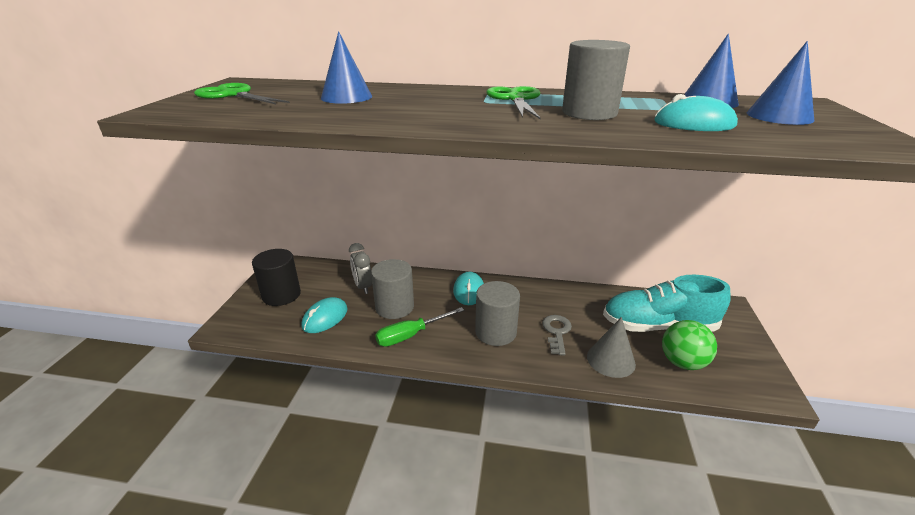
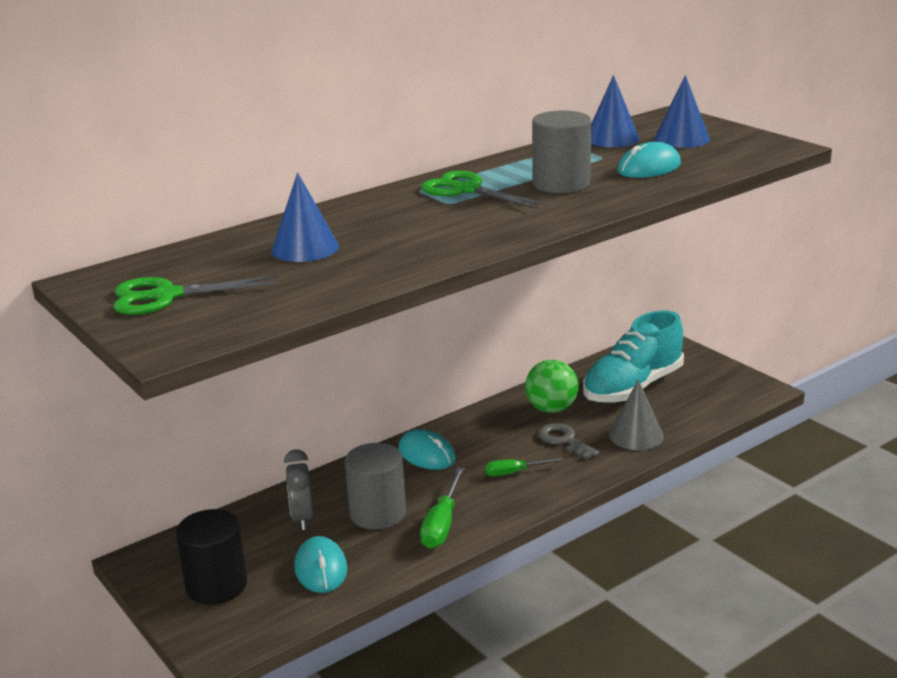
camera: 45 degrees left, 5 degrees down
grey clock [349,243,372,294] -> grey clock turned 60 degrees clockwise [284,449,314,530]
grey cylinder [475,281,520,346] -> green screwdriver [485,458,564,476]
green ball [662,320,717,370] -> green ball moved to [525,360,578,413]

